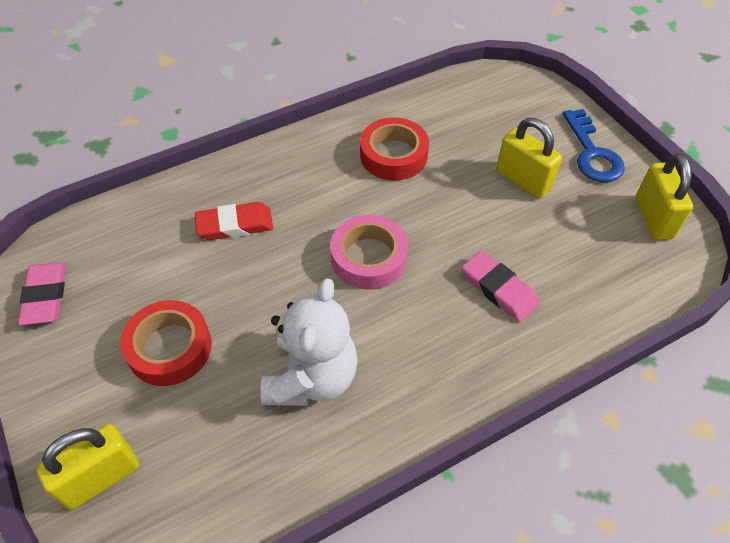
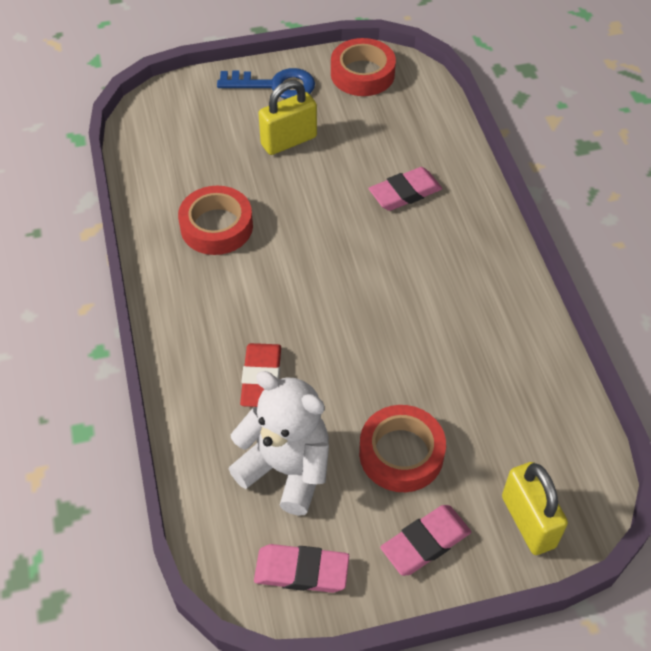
camera: 75 degrees left, 0 degrees up
white teddy bear [260,279,358,406] -> white teddy bear moved to [228,371,329,516]
pink tape [330,215,408,290] -> none
yellow padlock [636,153,693,240] -> red tape [331,38,396,96]
none -> pink eraser [380,505,471,576]

